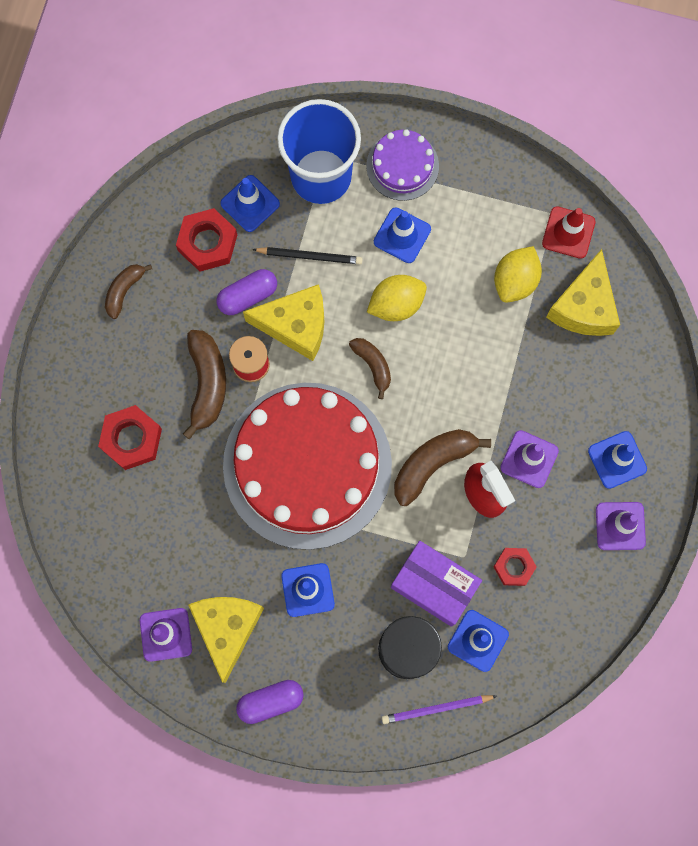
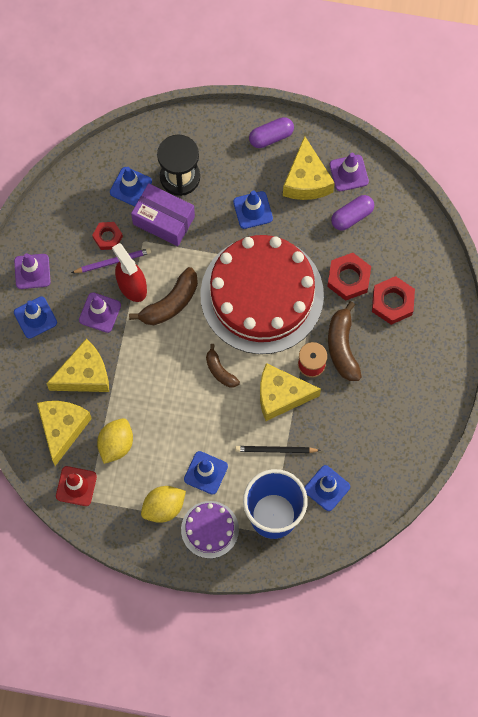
camera: 175 degrees right, 5 degrees down
brown banana [105,264,152,319] -> none
red nut [176,208,237,271] -> red nut moved to [327,253,371,301]
purple capsule [216,269,277,315] -> purple capsule moved to [331,195,374,231]
yellow lemon [367,275,427,321] -> yellow lemon moved to [141,486,186,523]
purple pencil [382,695,497,724] -> purple pencil moved to [71,248,151,273]
none -> yellow cheese [46,339,109,392]

